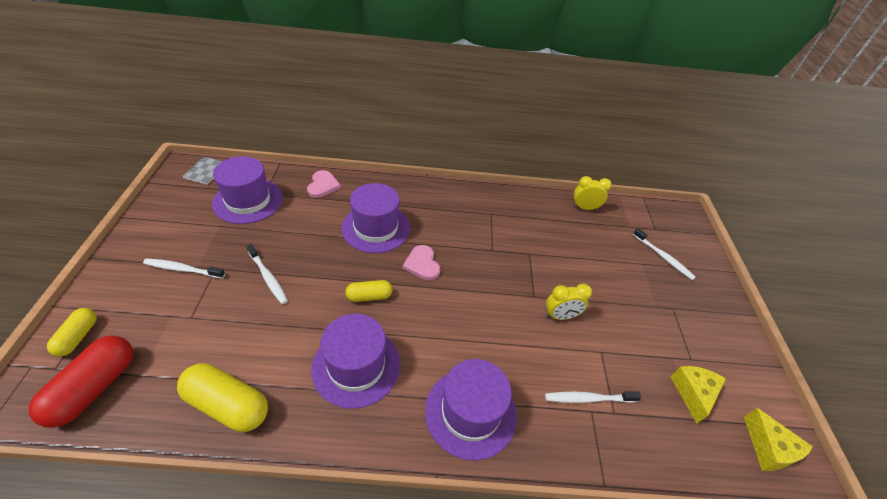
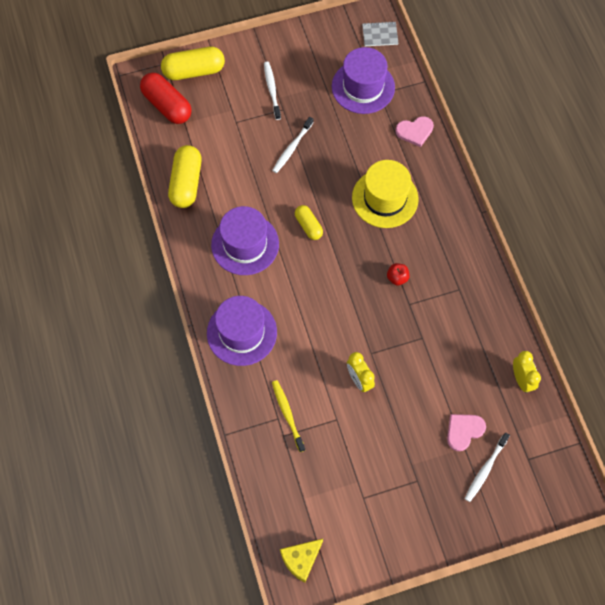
camera: 75 degrees right, 20 degrees up
red capsule [29,336,133,428] -> red capsule turned 45 degrees clockwise [140,73,191,124]
yellow capsule [47,308,97,357] -> yellow capsule [161,47,225,80], size x1.70
purple hat [341,183,410,253] -> yellow hat [352,160,419,228]
pink heart [403,245,441,280] -> pink heart moved to [447,414,486,451]
white toothbrush [545,391,641,403] -> yellow toothbrush [272,380,305,452]
yellow cheese [671,366,726,424] -> none
none -> red apple [387,263,410,285]

